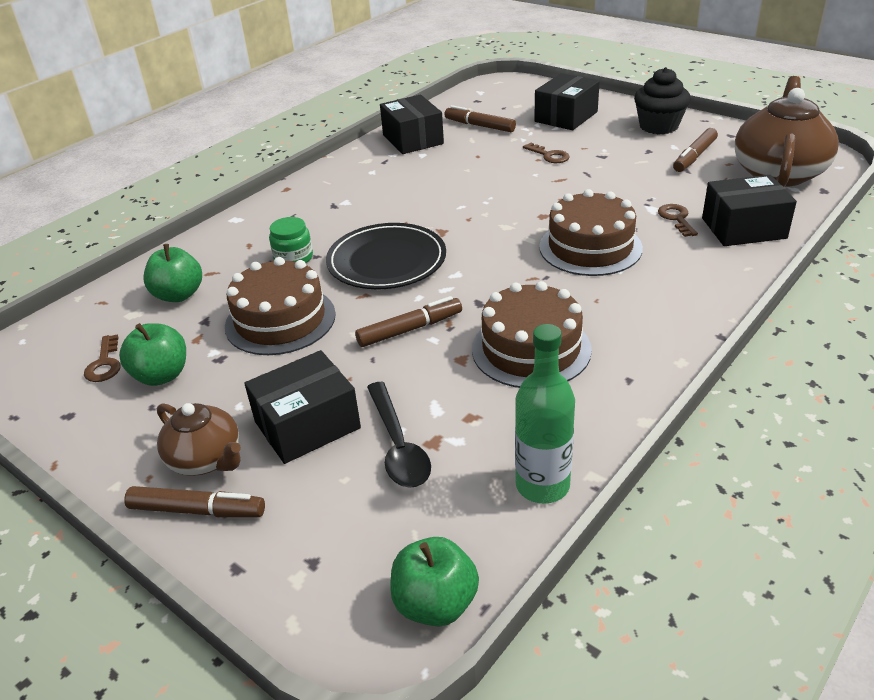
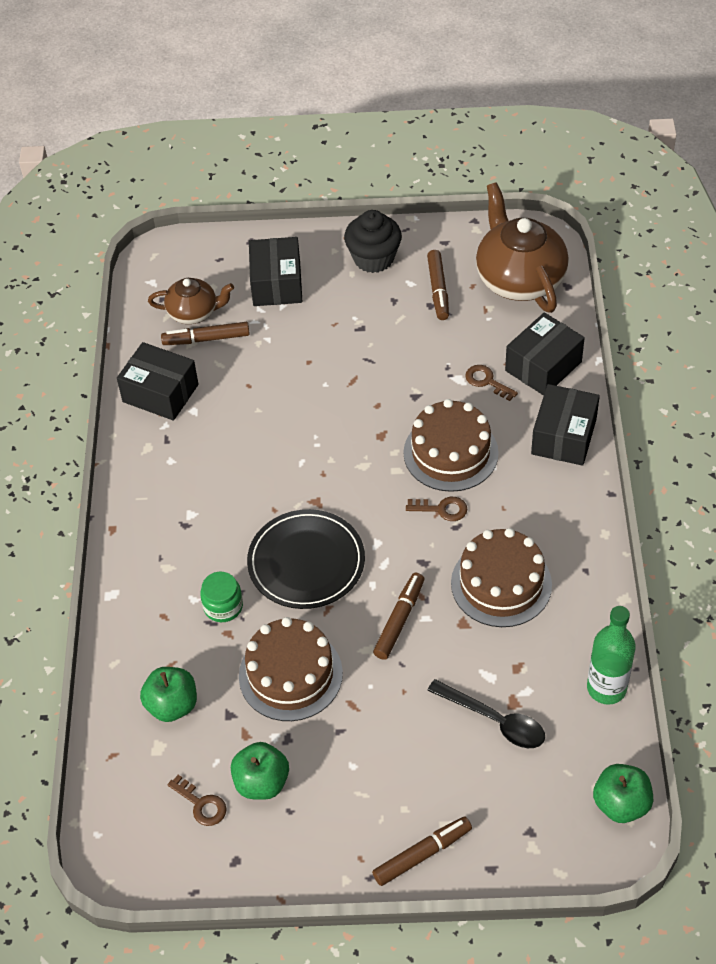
camera: 40 degrees left, 15 degrees up
brown teapot [157,403,241,476] -> brown teapot moved to [148,278,234,324]
black box [244,350,361,464] -> black box moved to [531,384,600,466]
brown key [523,143,570,163] -> brown key moved to [406,497,467,521]

